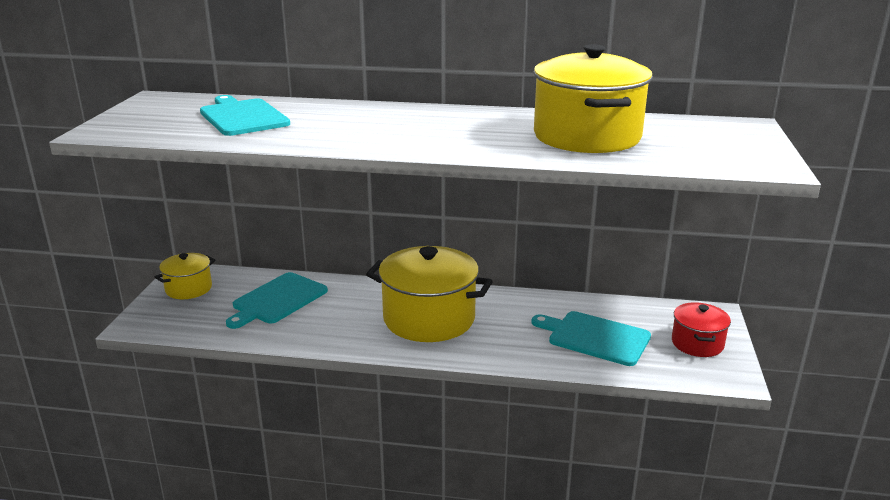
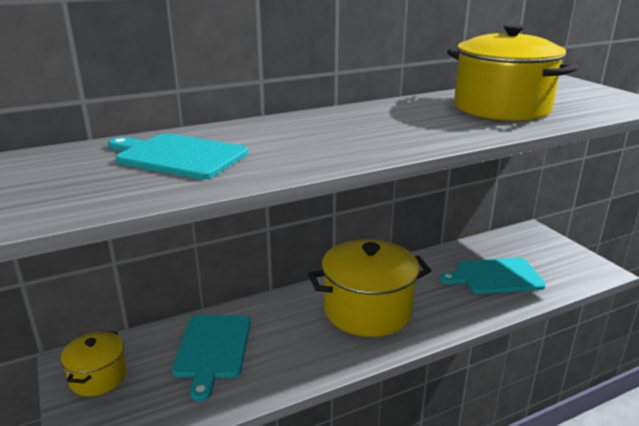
camera: 35 degrees left, 0 degrees up
red pot [672,302,731,357] -> none

